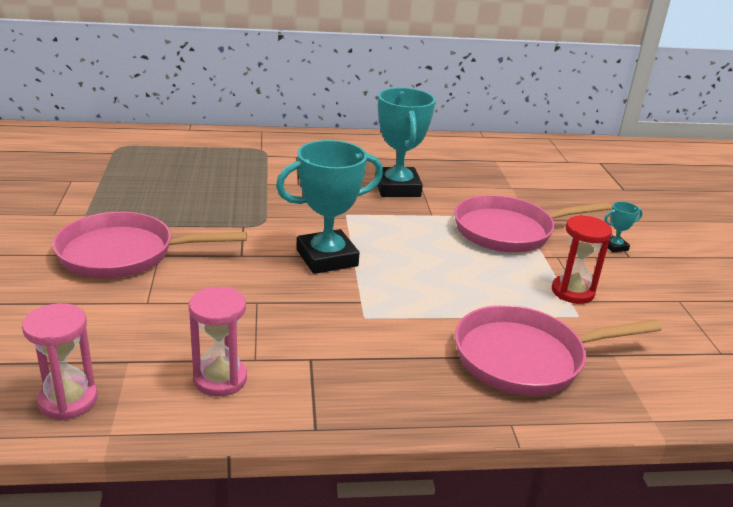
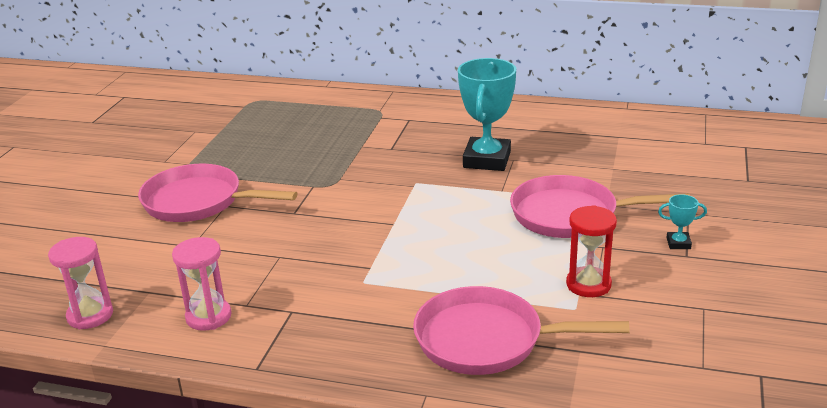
camera: 25 degrees right, 0 degrees up
turquoise trophy [276,140,383,274] -> none

